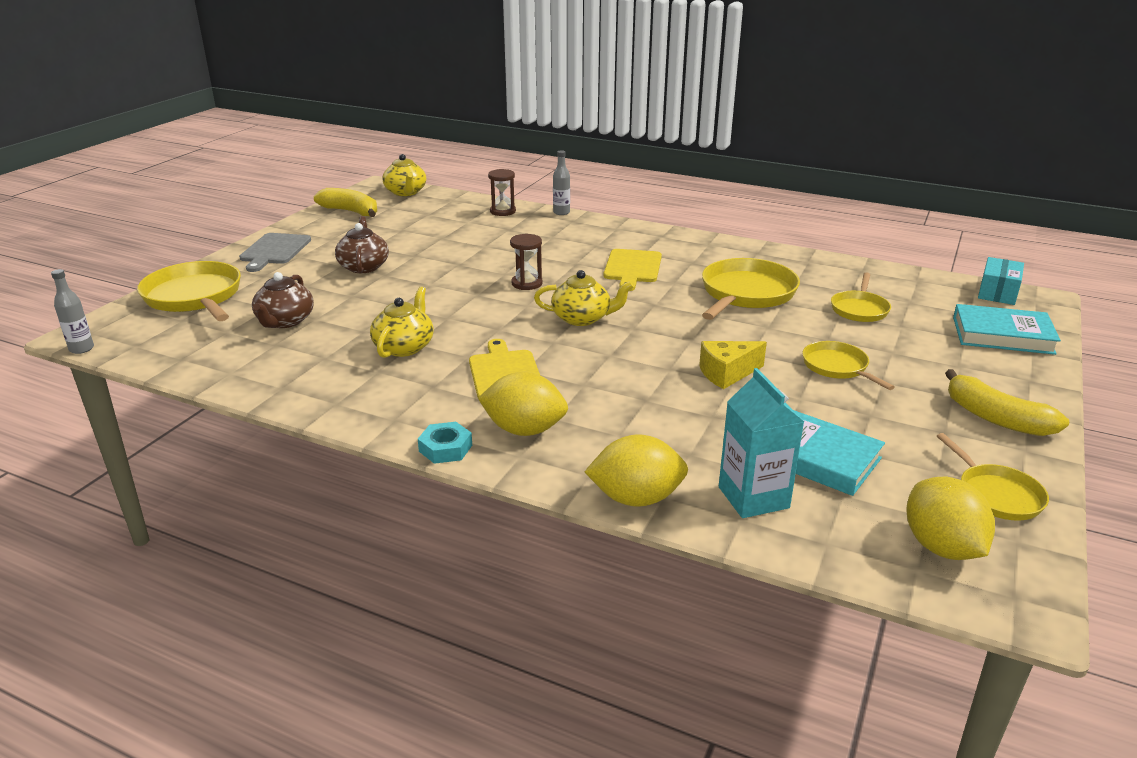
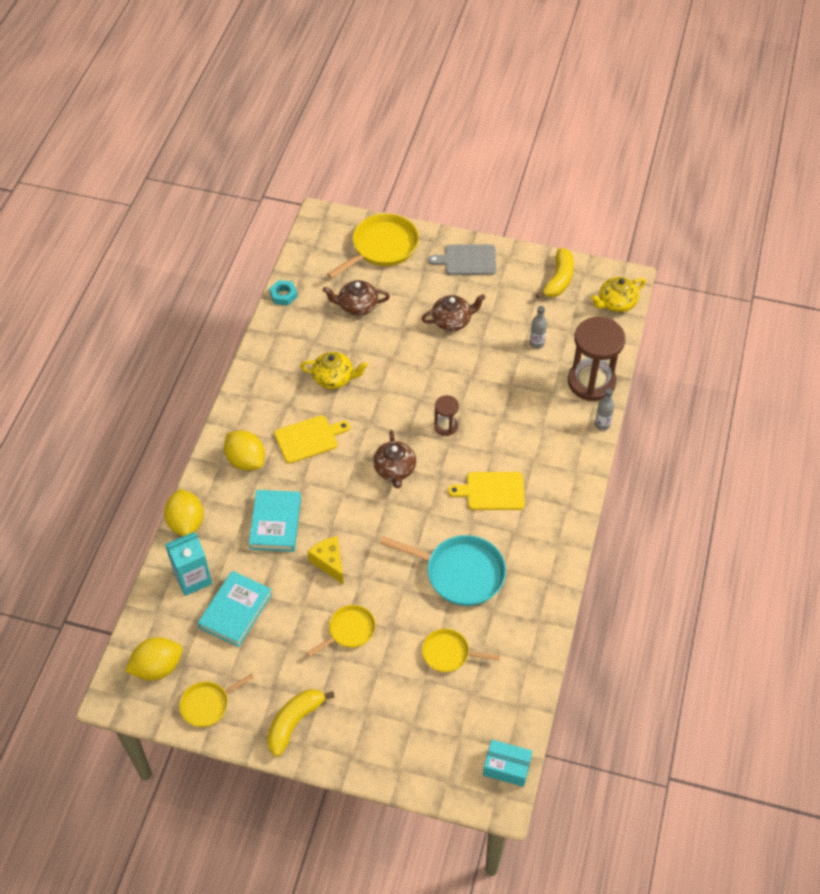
camera: 80 degrees right, 25 degrees up
grey bottle [51,269,94,354] -> grey bottle moved to [530,306,547,349]
turquoise nut [418,422,472,464] -> turquoise nut moved to [269,280,298,305]
yellow lemon [478,372,568,436] -> yellow lemon turned 45 degrees counterclockwise [224,430,265,471]
brown hourglass [488,169,516,216] -> brown hourglass [568,317,625,401], size x2.07
yellow teapot [534,270,634,326] -> brown teapot [373,430,416,488]
yellow pan [702,258,800,320] -> turquoise pan [380,535,506,606]
turquoise book [953,304,1061,355] -> turquoise book moved to [249,490,301,552]

